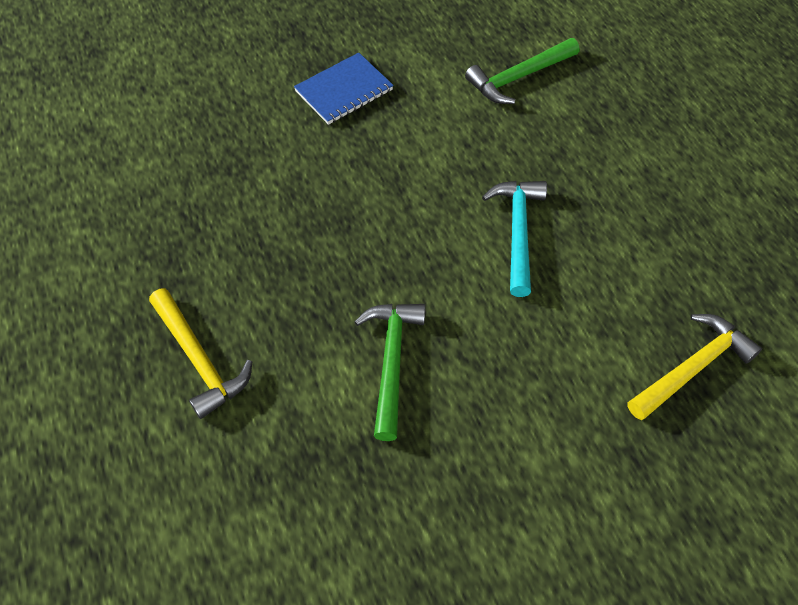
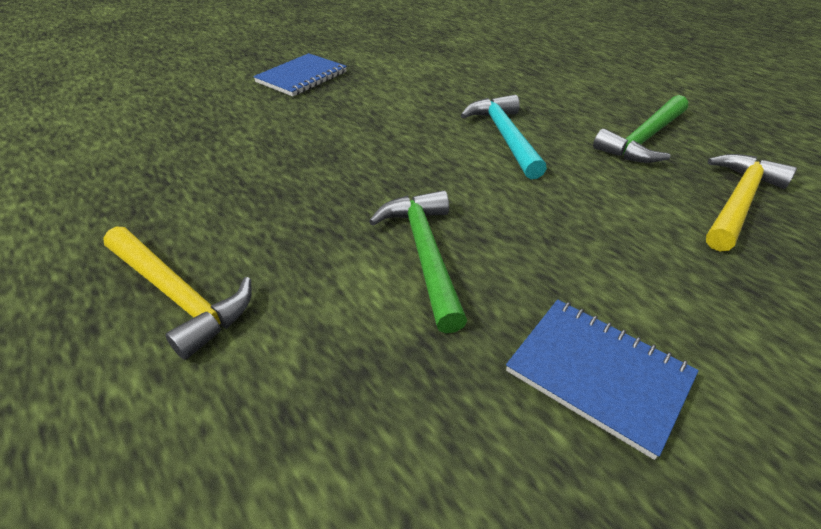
camera: 15 degrees left, 15 degrees down
green hammer [465,38,579,104] -> green hammer moved to [593,95,688,163]
none -> blue notebook [506,299,699,460]

